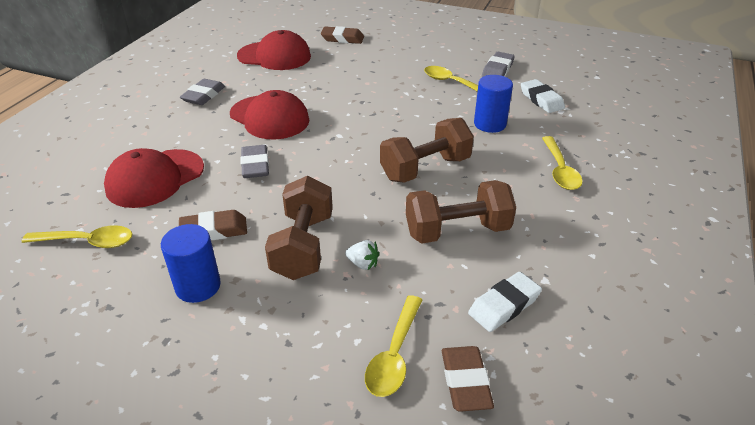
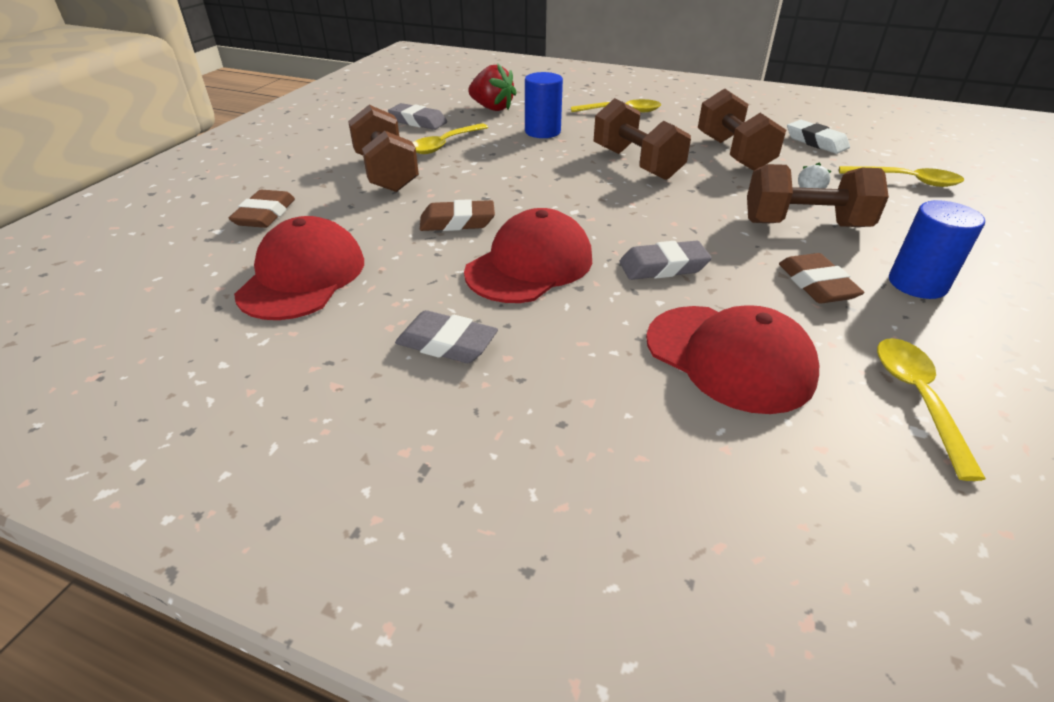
camera: 90 degrees left, 0 degrees up
brown eraser [442,346,494,412] -> brown eraser moved to [420,199,495,231]
white eraser [521,79,565,113] -> red strawberry [468,64,517,111]
none -> brown dumbbell [348,105,419,192]

